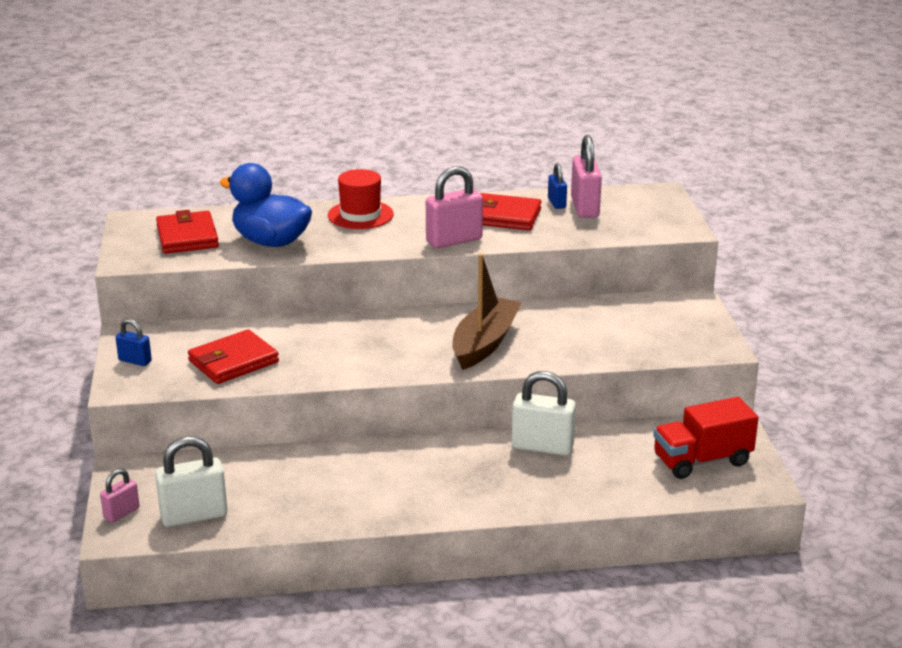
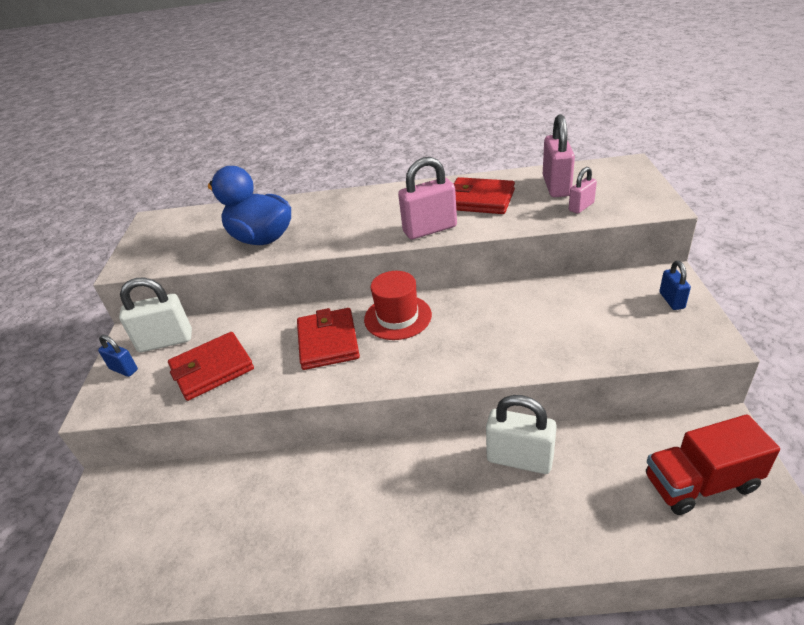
camera: 10 degrees right, 10 degrees up
pink padlock [100,468,140,523] -> pink padlock moved to [569,167,597,214]
white padlock [155,436,228,527] -> white padlock moved to [119,277,192,352]
red wallet [156,210,219,254] -> red wallet moved to [297,308,360,370]
red hat [328,169,394,229] -> red hat moved to [364,271,432,340]
brown boat [452,253,522,370] -> none
blue padlock [548,163,567,209] -> blue padlock moved to [659,261,691,310]

